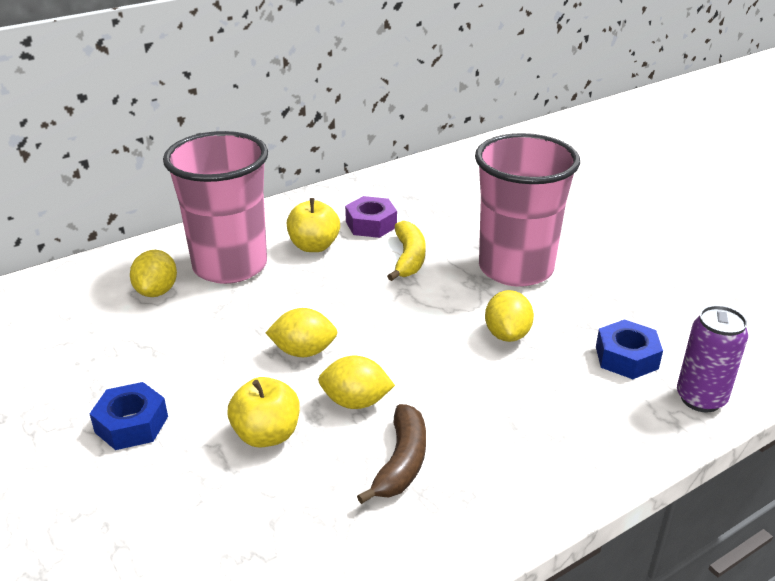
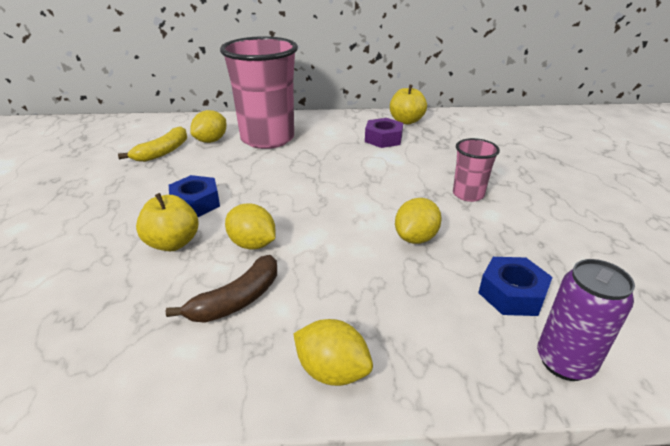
camera: 30 degrees right, 0 degrees up
blue nut [90,382,168,450] -> blue nut moved to [169,175,220,217]
yellow lemon [266,308,338,357] -> yellow lemon moved to [293,319,373,386]
yellow apple [287,198,340,252] -> yellow apple moved to [390,84,427,124]
yellow banana [387,221,426,281] -> yellow banana moved to [118,126,187,162]
pink cup [475,133,580,287] -> pink cup [453,138,500,202], size x0.47

